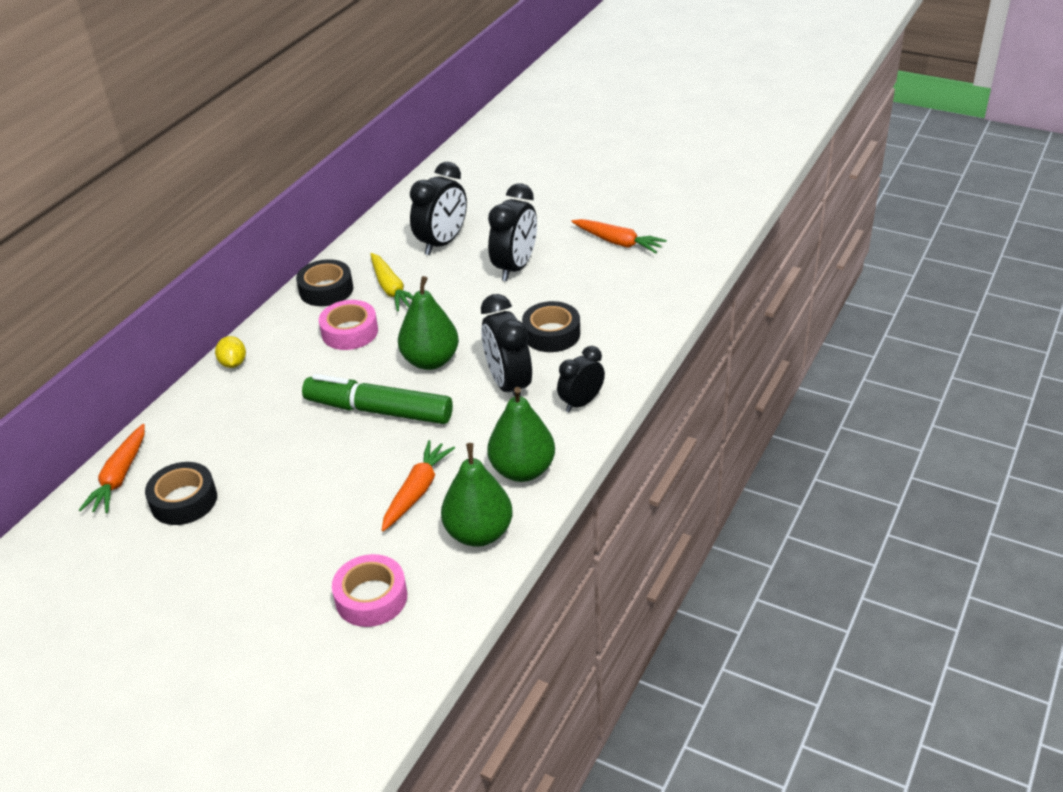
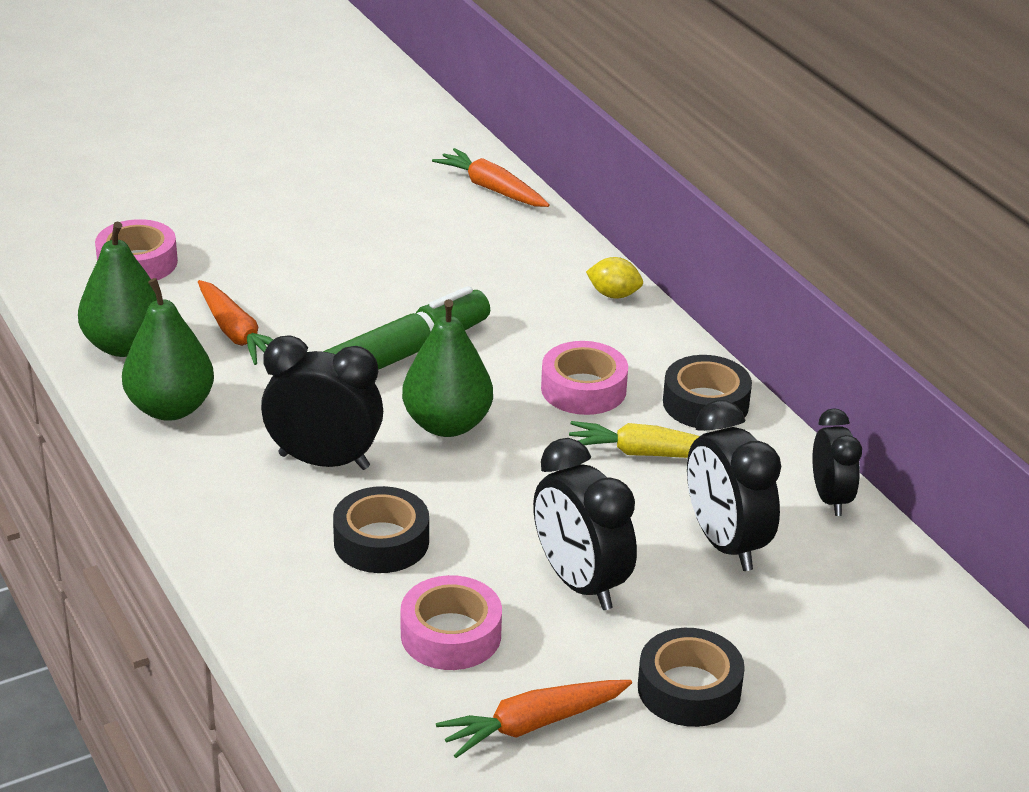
camera: 120 degrees right, 5 degrees down
black tape [145,462,217,525] -> black tape moved to [638,628,745,727]
black clock [557,346,605,412] -> black clock moved to [812,408,862,516]
none -> pink tape [400,575,502,670]

